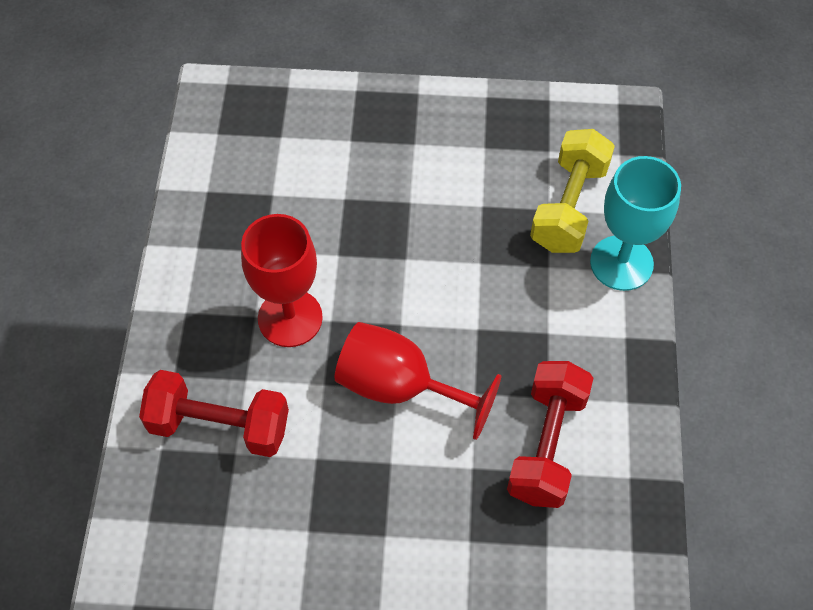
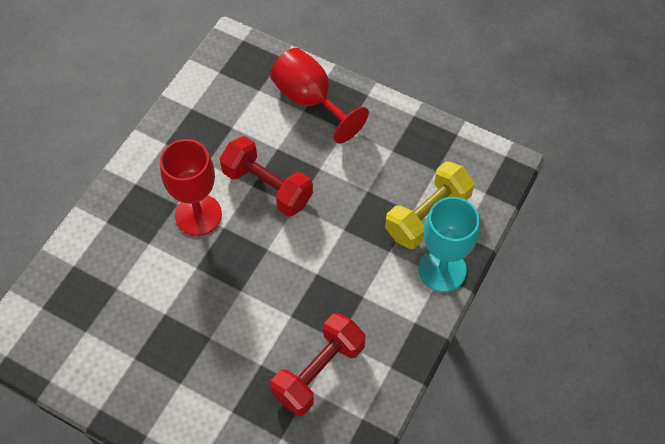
camera: 25 degrees right, 0 degrees up
red dumbbell [139,370,289,457] -> red dumbbell moved to [220,136,313,217]
red goblet [335,322,502,440] -> red goblet moved to [270,48,369,144]

